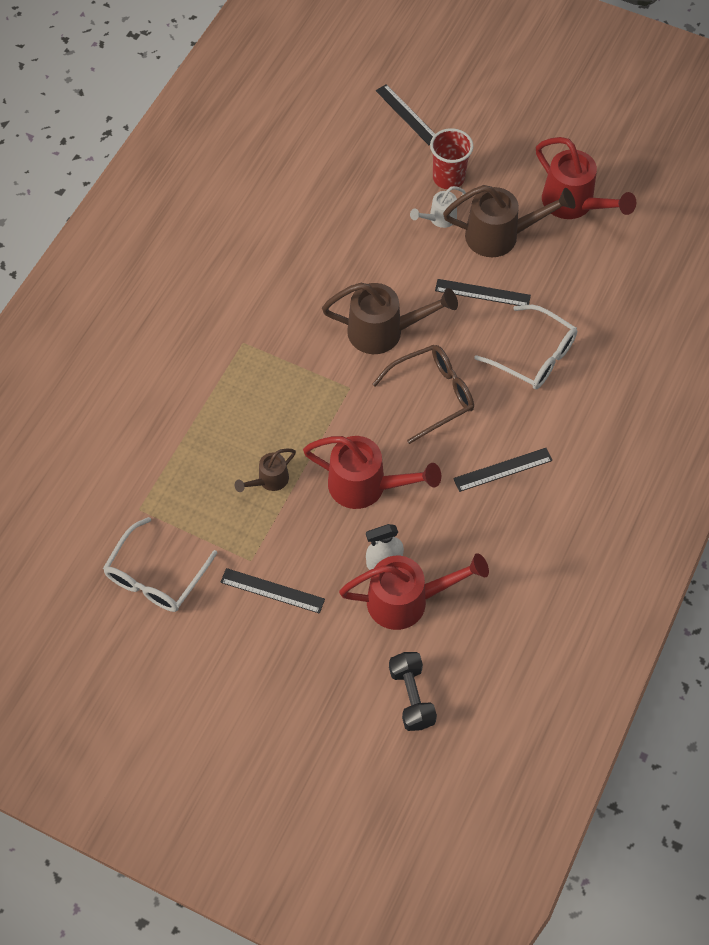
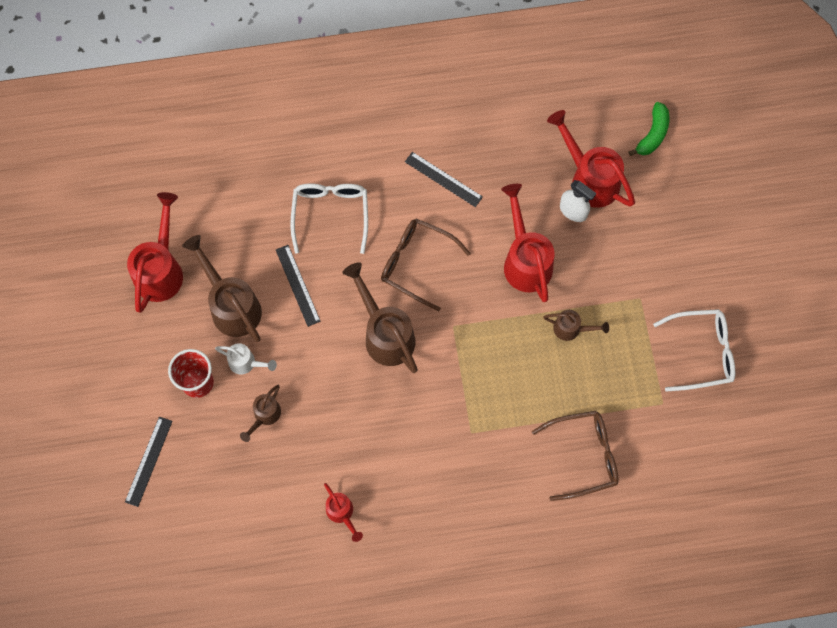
camera: 125 degrees left, 10 degrees up
black ruler [220,568,325,614] -> none
black dumbbell [389,652,437,731] -> green banana [628,102,669,156]
none -> brown watering can [240,385,281,442]
none -> red watering can [324,483,363,542]
none -> brown glasses [532,411,619,501]

